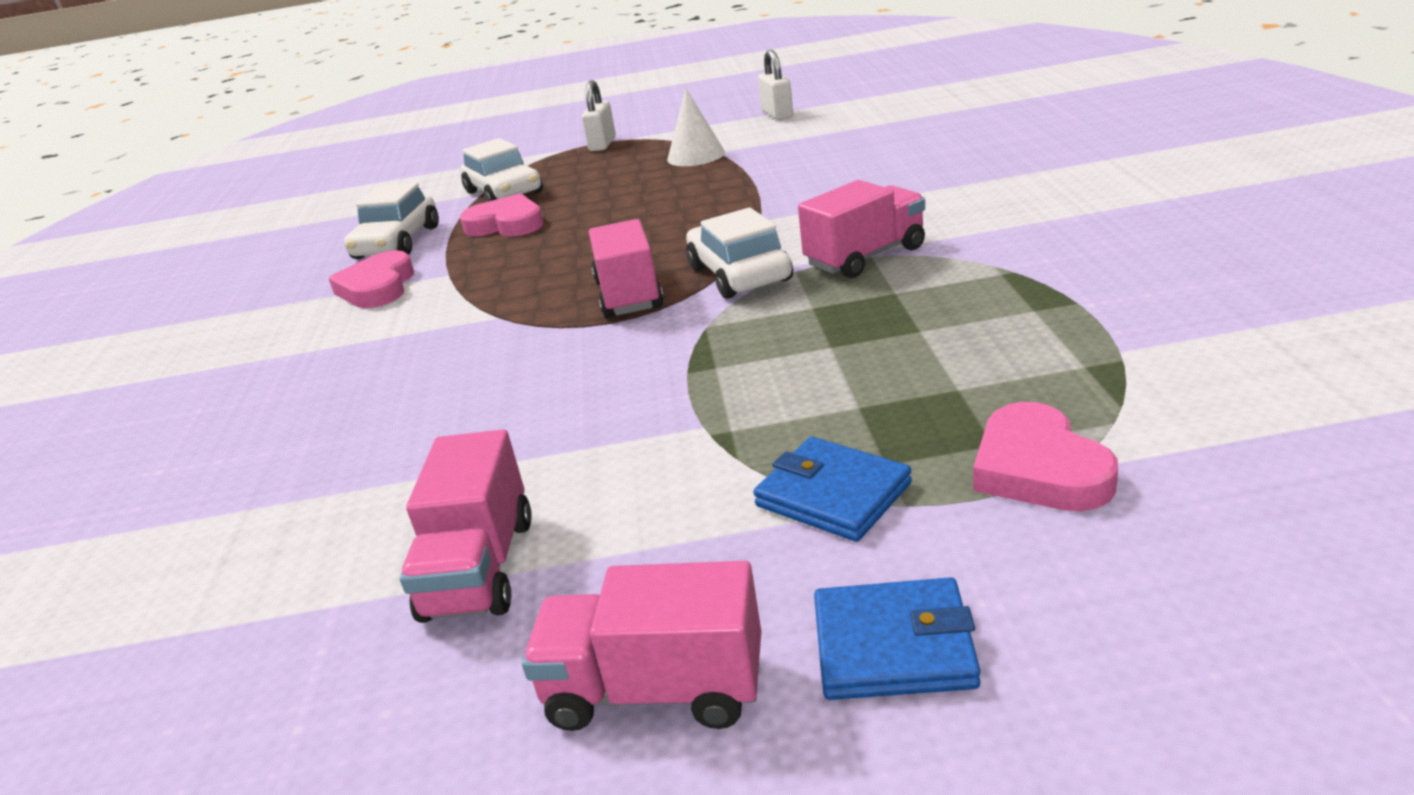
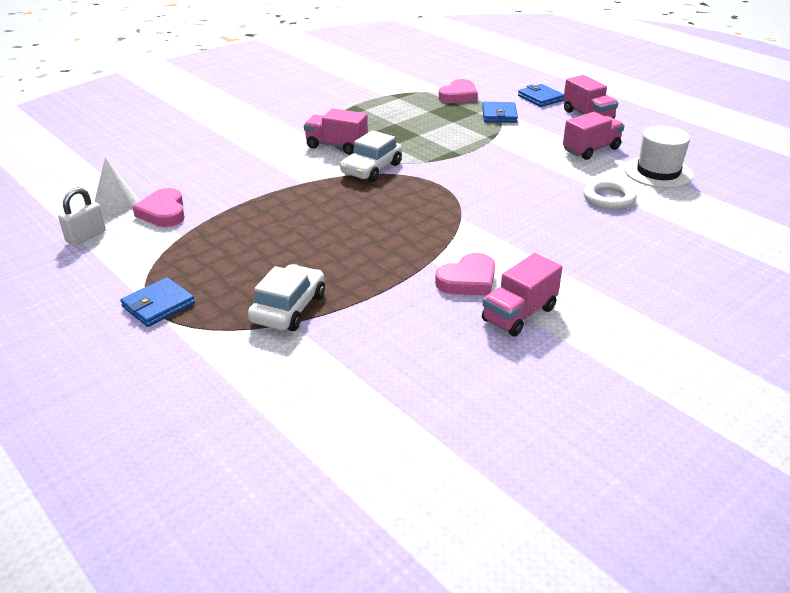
camera: 130 degrees left, 5 degrees up
white car [344,183,439,259] -> none
pink heart [460,193,544,237] -> pink heart moved to [133,188,185,227]
white padlock [582,80,616,151] -> blue wallet [120,277,195,327]
pink truck [589,219,664,318] -> pink truck moved to [482,253,562,337]
white cone [667,89,725,166] -> white cone moved to [95,157,139,214]
none -> white ring [583,179,637,210]
none -> white hat [624,126,693,188]

